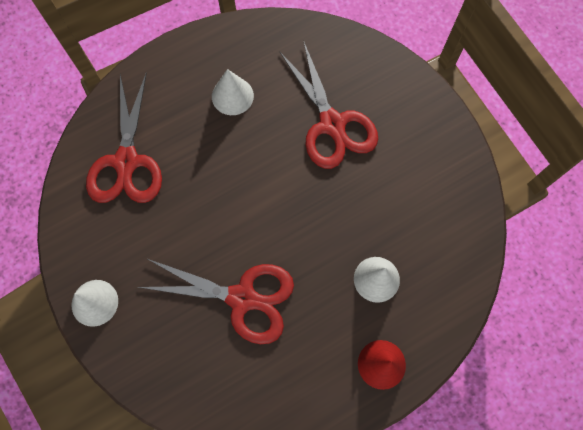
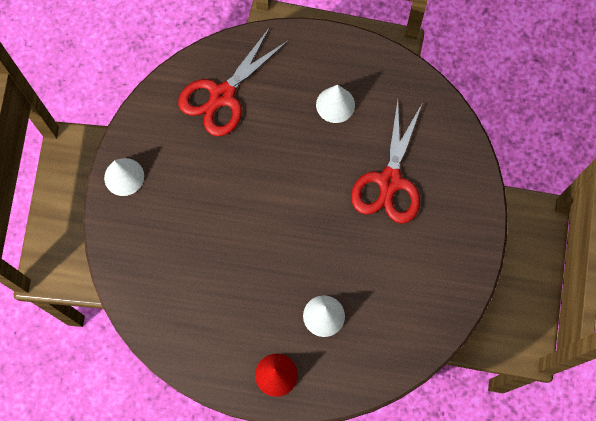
camera: 40 degrees right, 0 degrees up
red scissors [138,258,294,344] -> none

